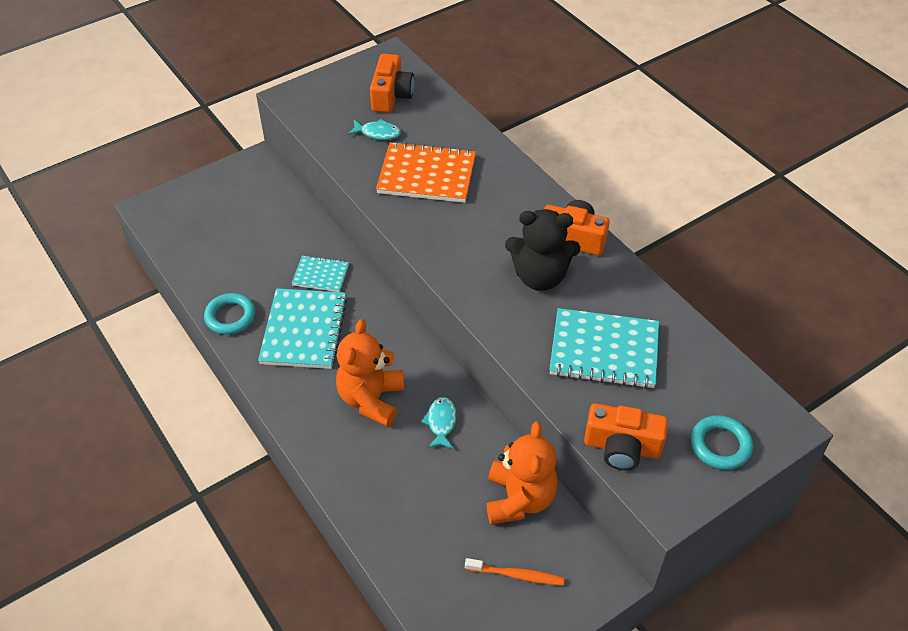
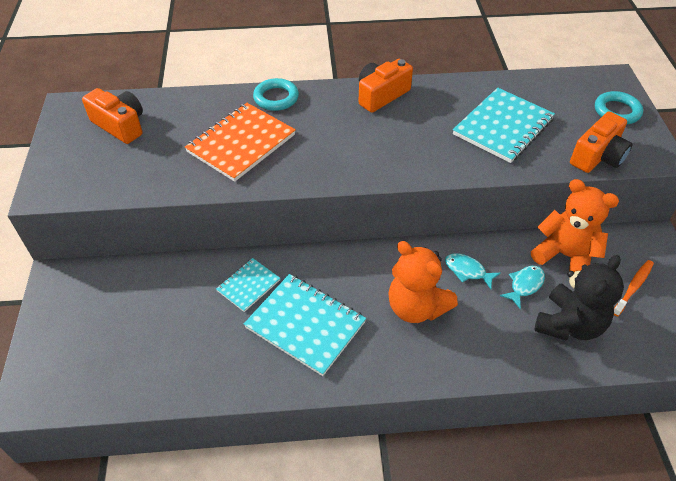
camera: 60 degrees left, 0 degrees up
turquoise ring [204,293,256,335] -> turquoise ring moved to [253,78,299,111]
turquoise fish [348,119,401,140] -> turquoise fish moved to [500,266,545,309]
black teddy bear [505,209,580,291] -> black teddy bear moved to [535,255,624,340]

